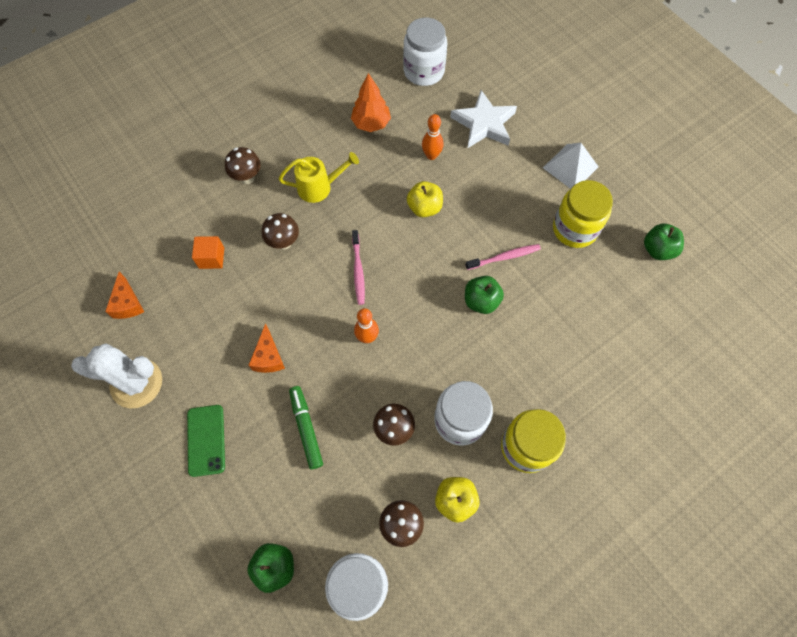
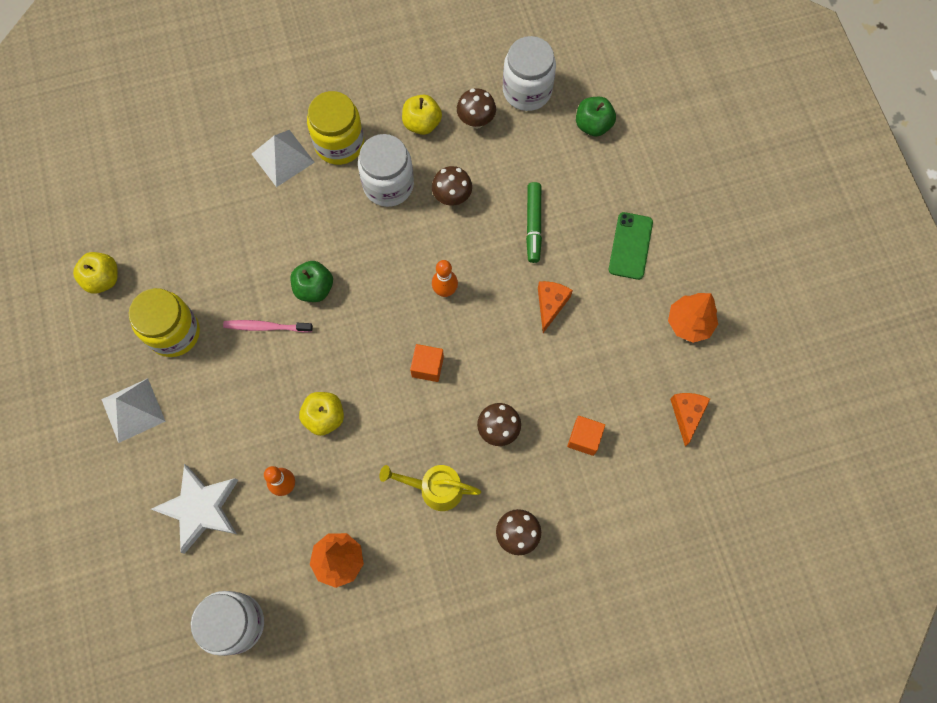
camera: 160 degrees left, 5 degrees up
white cactus [71,343,162,408] -> orange tree [668,293,718,343]
pink toothbrush [352,230,365,305] -> orange cube [410,344,444,382]
green apple [644,224,684,260] -> yellow apple [73,252,118,294]
none -> white pyramid [252,130,315,187]

